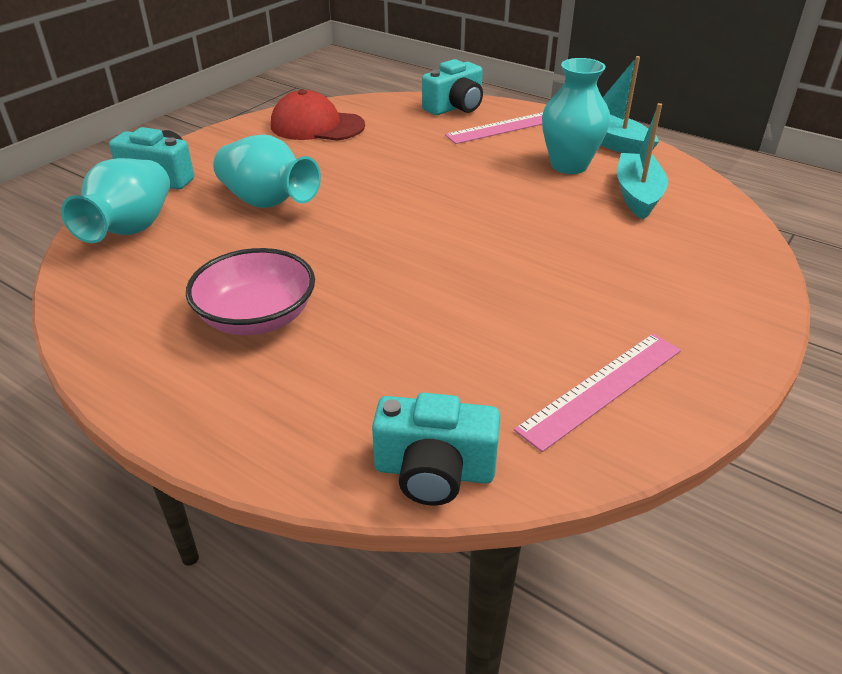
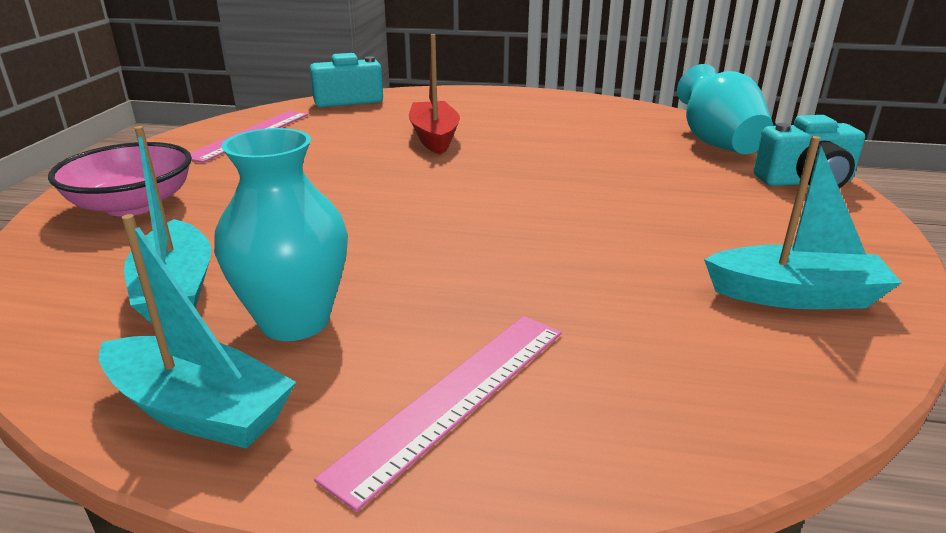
camera: 155 degrees right, 10 degrees down
pink bowl [186,248,315,335] -> pink bowl moved to [48,142,192,216]
turquoise vase [213,135,321,208] -> none
red cap [271,89,365,141] -> turquoise boat [704,136,902,309]
turquoise camera [422,59,483,115] -> none
none -> red boat [409,34,460,155]

